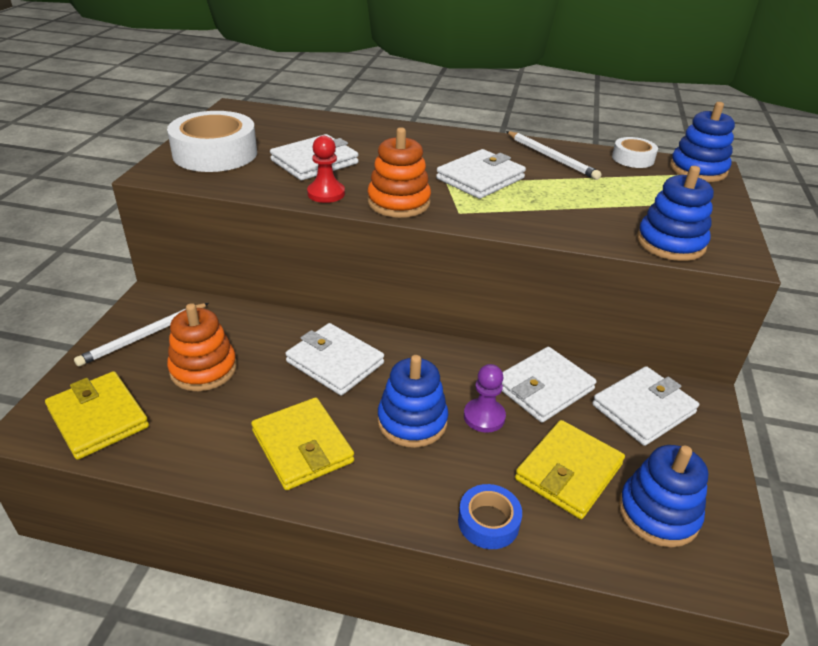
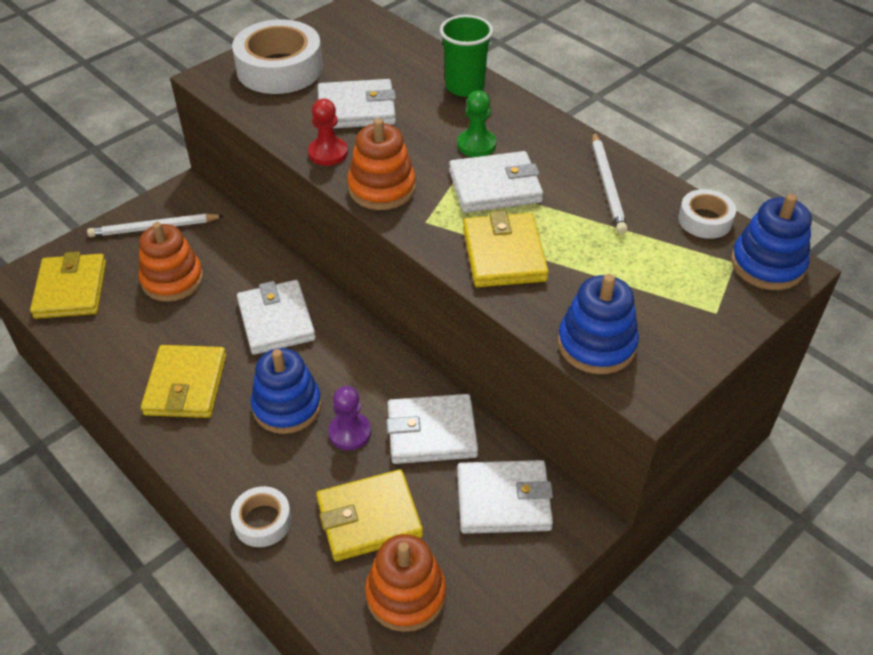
camera: 35 degrees right, 10 degrees up
blue tape [458,484,522,549] -> white tape [231,486,292,547]
blue stacking toy [619,445,708,547] -> orange stacking toy [365,534,446,632]
none -> green cup [440,15,493,97]
none -> green pawn [457,90,496,157]
none -> yellow wallet [463,211,549,287]

